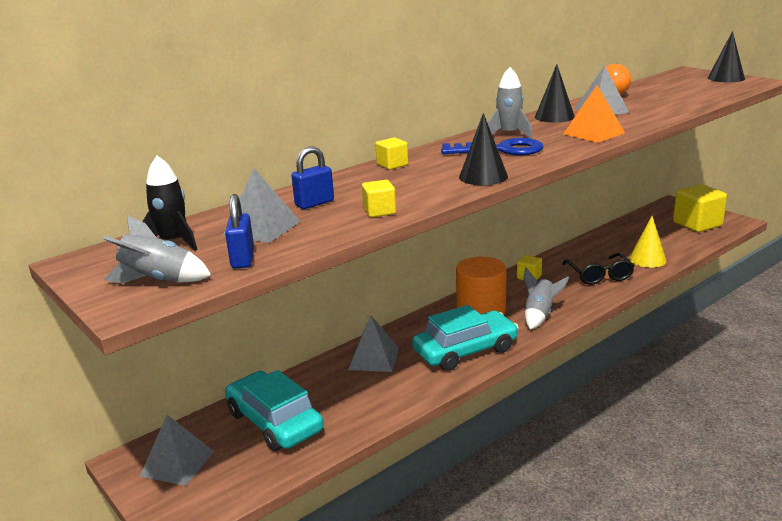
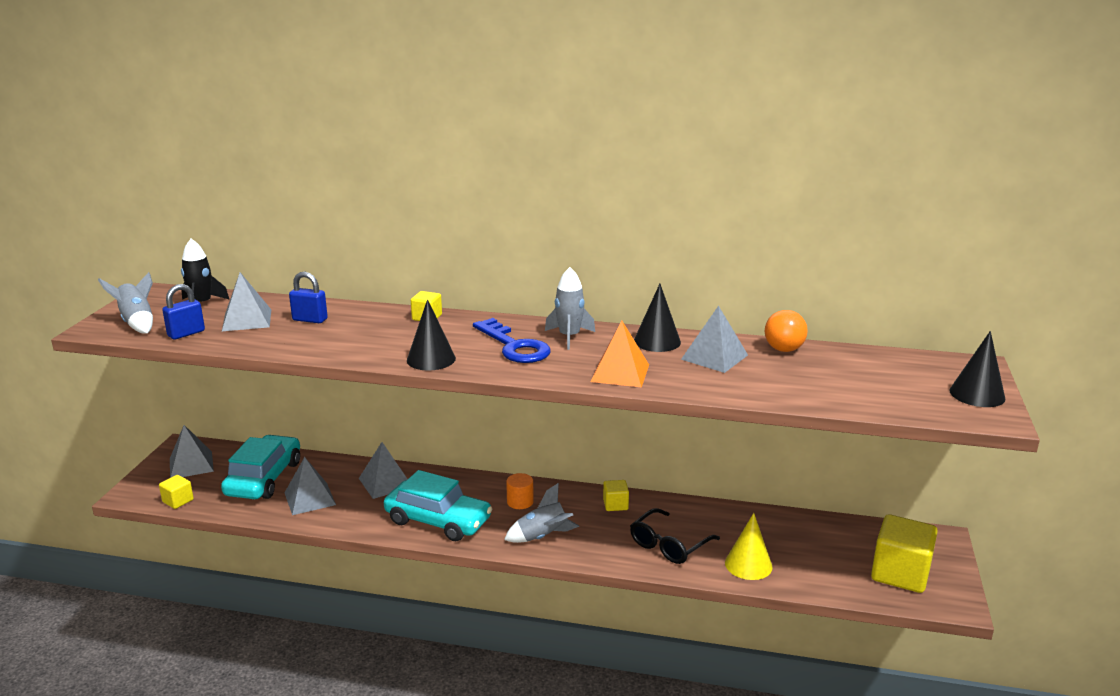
camera: 50 degrees right, 0 degrees up
yellow cube [362,180,396,217] -> yellow cube moved to [159,475,194,509]
orange cylinder [456,257,507,314] -> orange cylinder [506,473,534,509], size x0.50
none -> grey pyramid [284,457,336,515]

